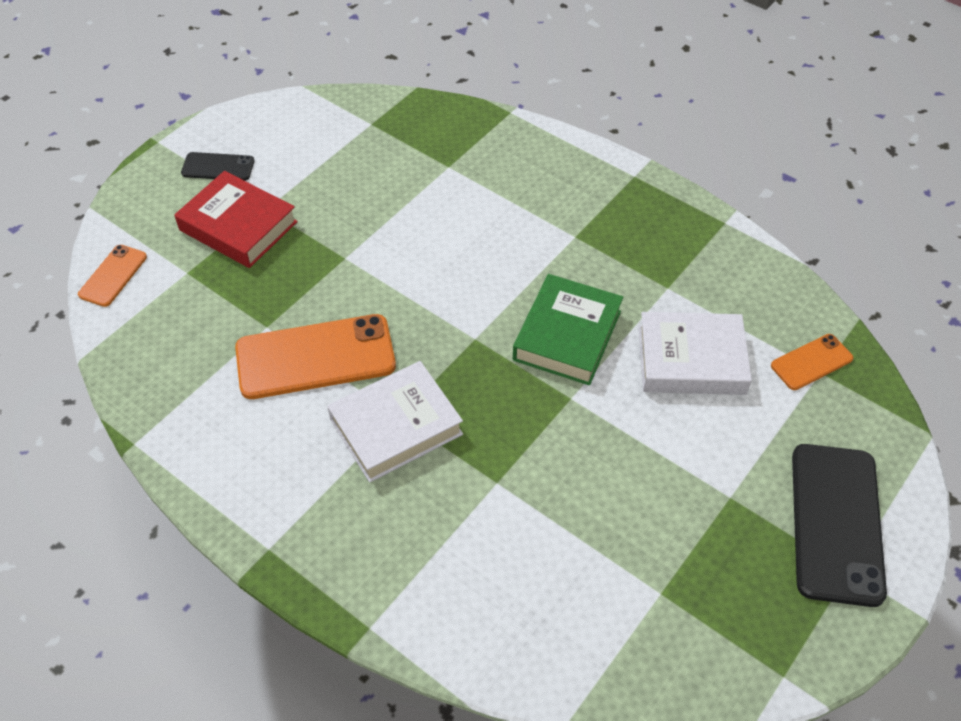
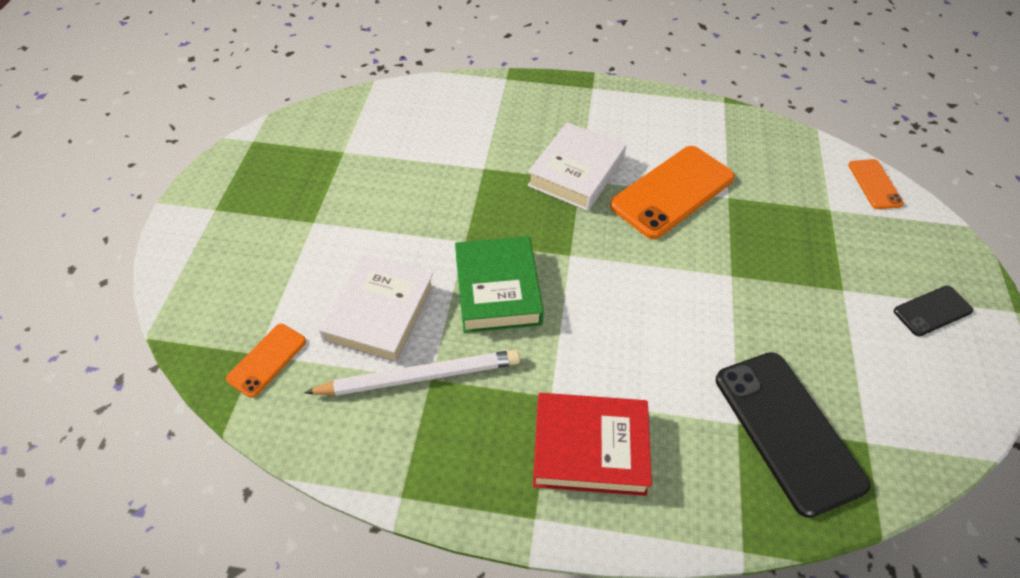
camera: 150 degrees right, 0 degrees up
red book [174,171,298,268] -> red book moved to [533,393,652,496]
white book [639,312,752,395] -> white book turned 45 degrees counterclockwise [318,254,435,365]
black phone [792,444,887,607] -> black phone moved to [716,352,870,518]
none -> white pencil [304,350,520,396]

